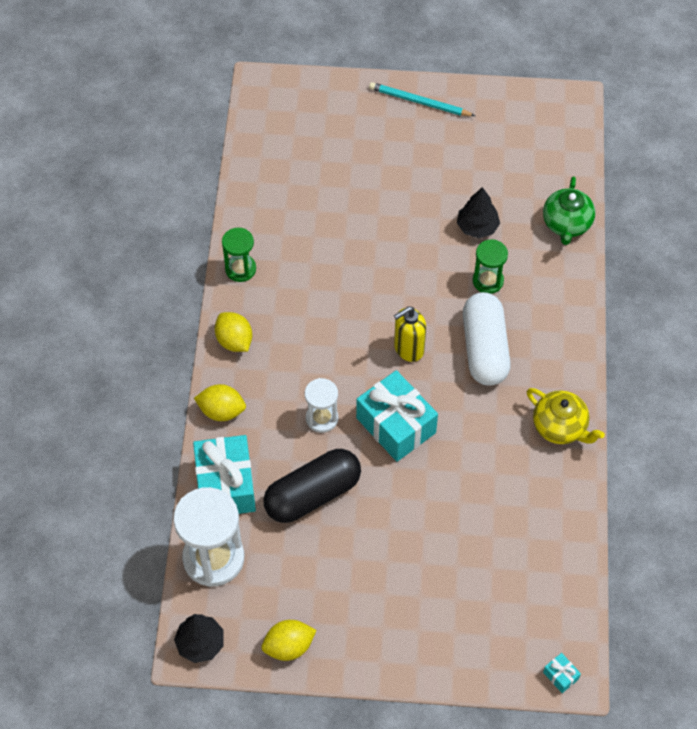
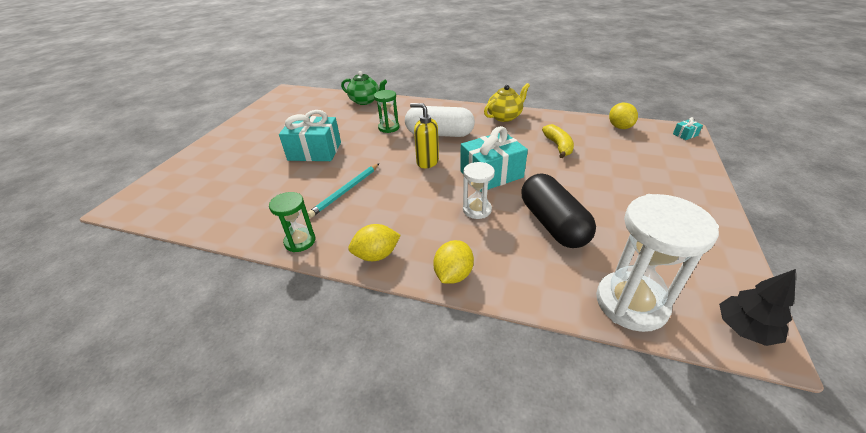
camera: 75 degrees left, 20 degrees down
turquoise gift [193,435,256,514] -> turquoise gift moved to [279,110,341,161]
yellow lemon [262,620,316,661] -> yellow lemon moved to [609,103,638,129]
turquoise pencil [369,82,475,116] -> turquoise pencil moved to [307,163,380,218]
yellow soap dispenser [394,306,426,362] -> yellow soap dispenser turned 135 degrees clockwise [410,103,439,168]
black tree [457,187,500,238] -> none
none -> yellow banana [542,124,574,158]

